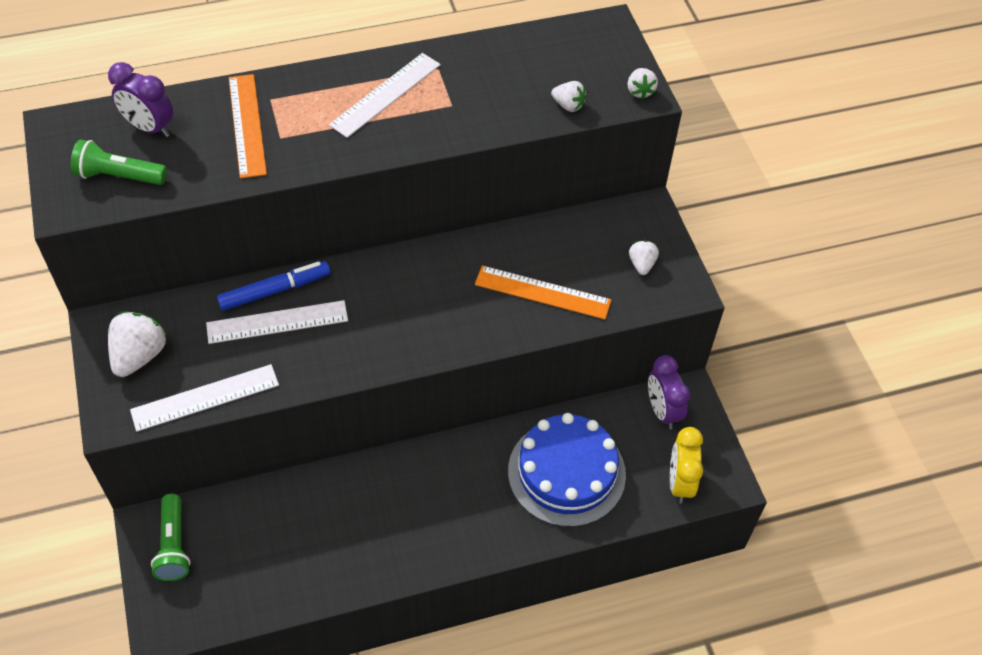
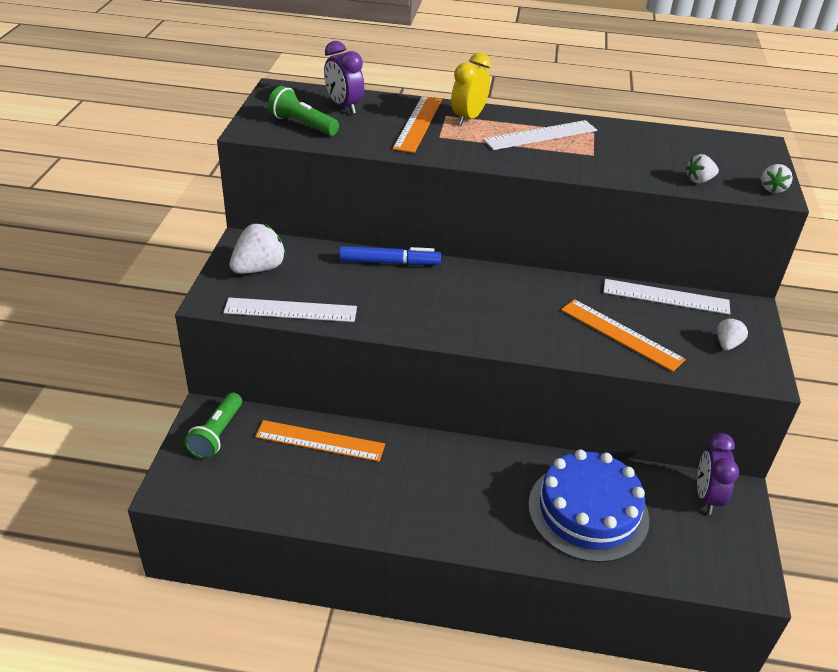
camera: 25 degrees right, 15 degrees down
white ruler [206,300,348,344] -> white ruler moved to [603,279,730,315]
white strawberry [551,81,586,112] -> white strawberry turned 105 degrees clockwise [686,154,719,183]
yellow clock [670,427,703,504] -> yellow clock moved to [451,53,491,126]
none -> orange ruler [255,420,385,462]

